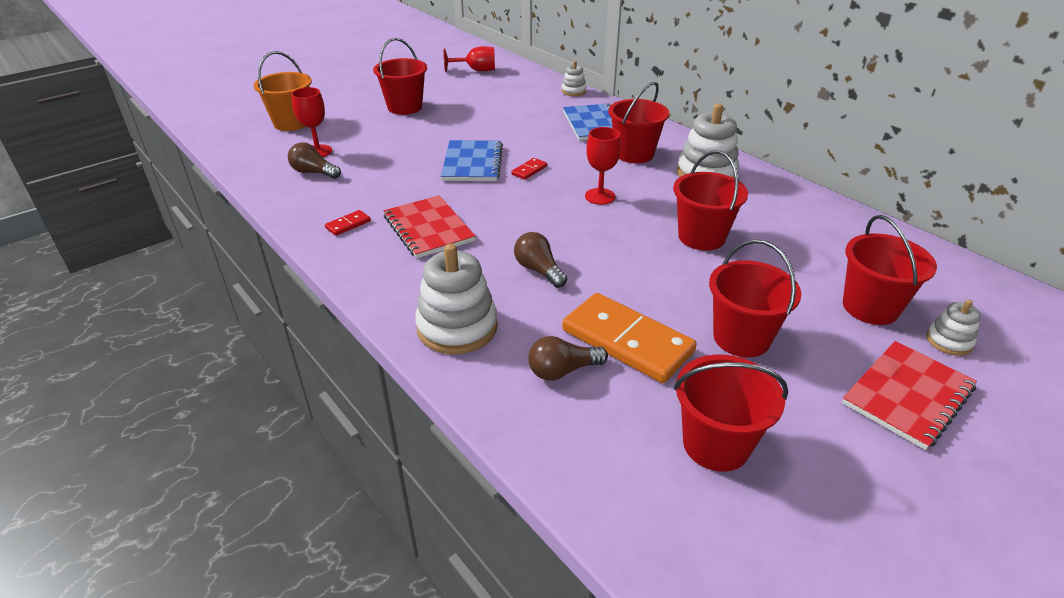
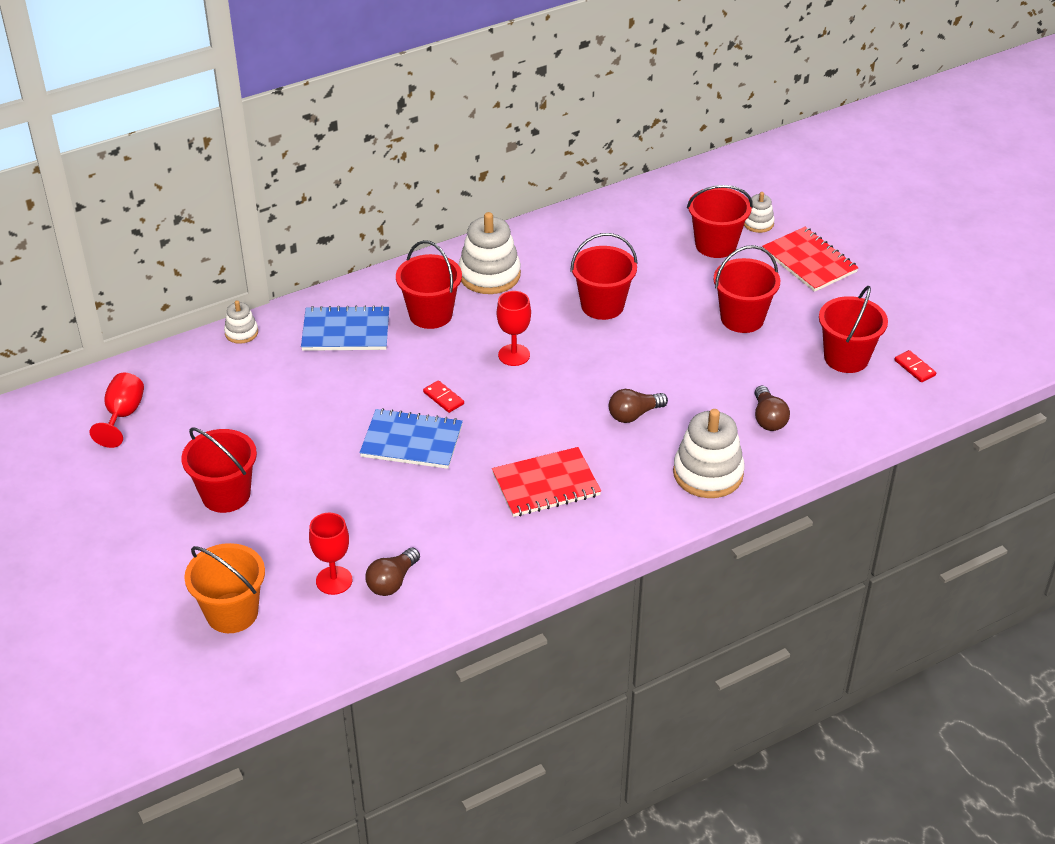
camera: 80 degrees left, 5 degrees up
red domino [325,210,371,236] -> red domino moved to [894,350,936,382]
orange domino [562,293,697,383] -> none

